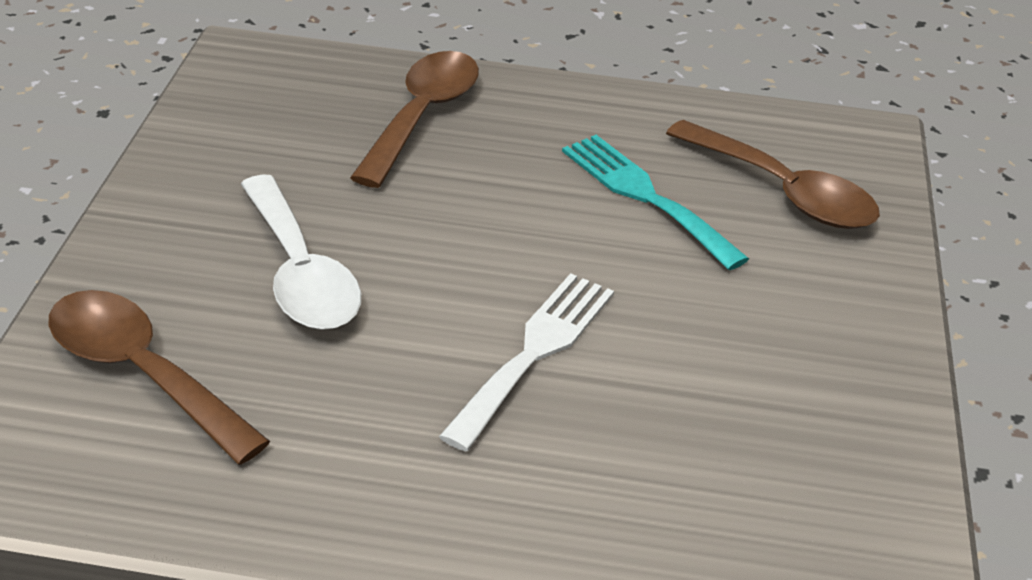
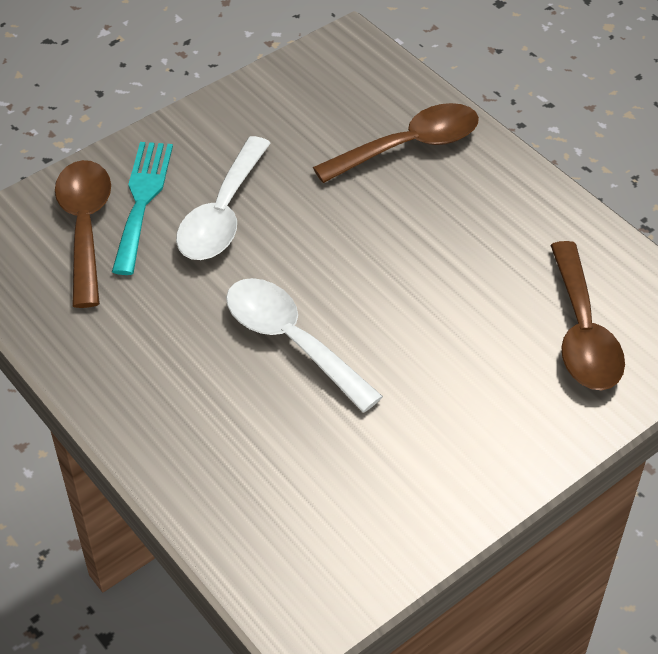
camera: 45 degrees right, 10 degrees up
white fork [439,273,614,452] -> white spoon [226,278,383,412]
turquoise fork [562,135,749,270] -> turquoise fork moved to [112,142,173,275]

